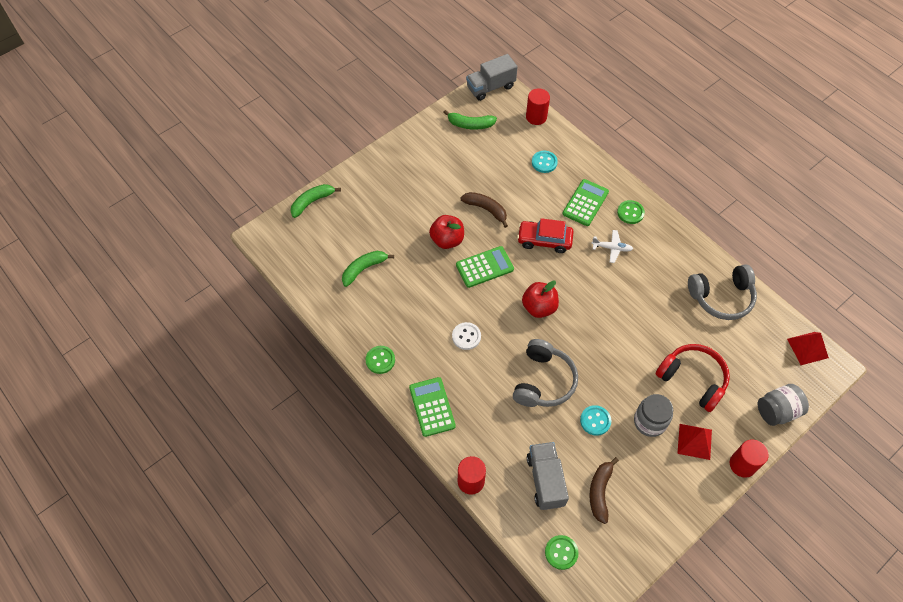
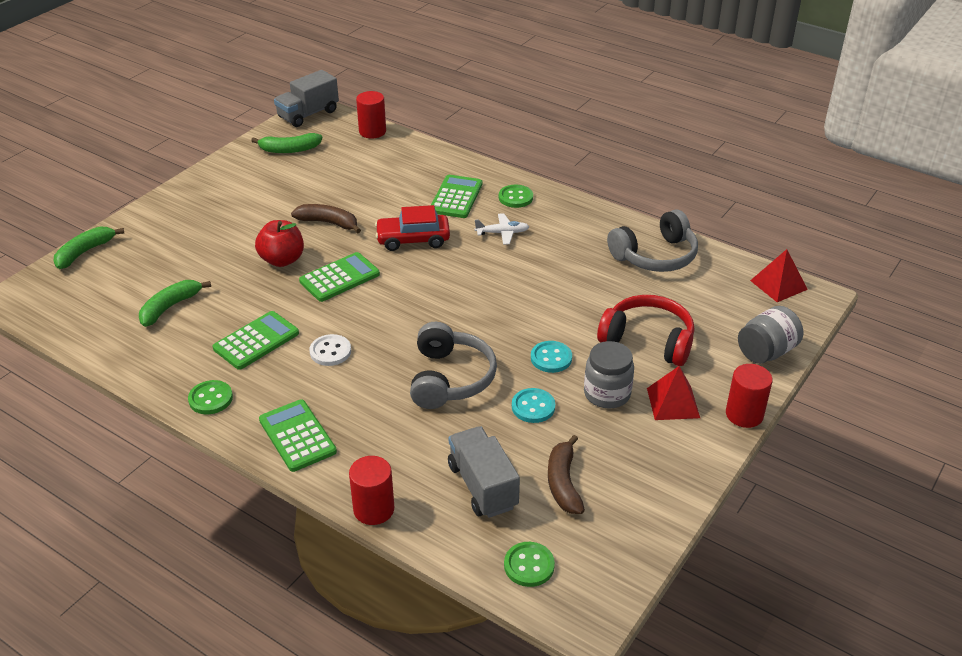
camera: 15 degrees left, 20 degrees down
red apple [522,280,559,318] -> none
turquoise button [532,151,558,173] -> turquoise button moved to [531,341,572,373]
none -> green calculator [213,311,299,370]

